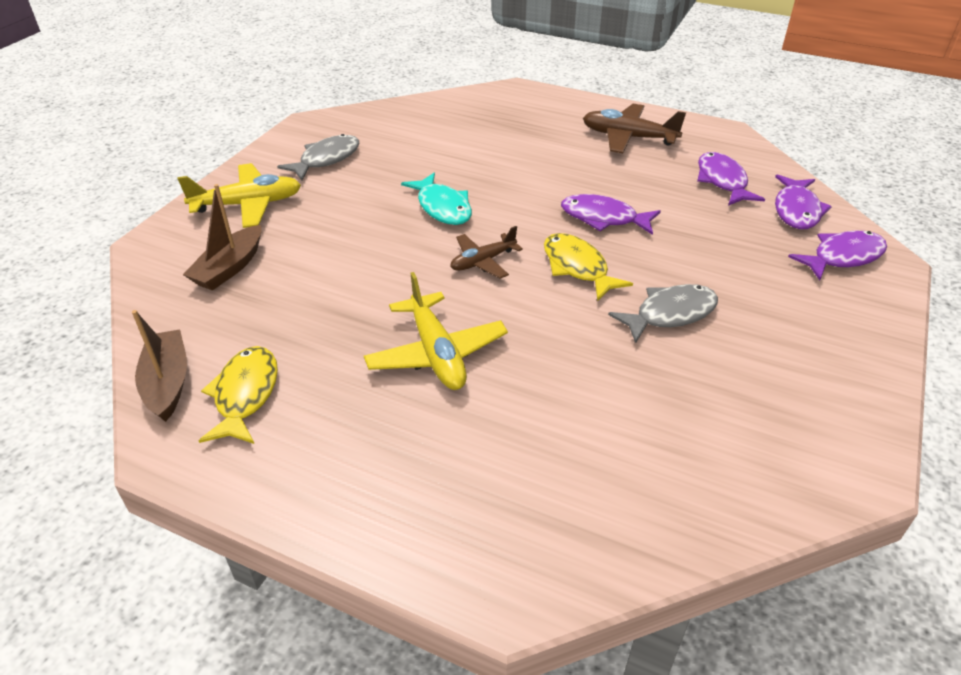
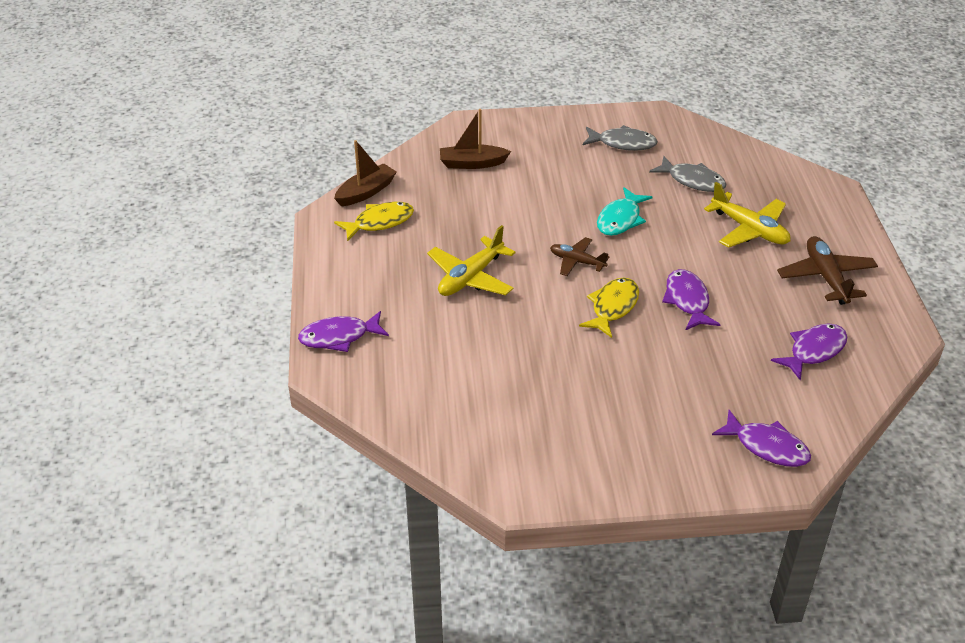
camera: 60 degrees right, 0 degrees up
yellow plane [178,163,301,228] -> yellow plane moved to [704,182,790,248]
grey fish [608,284,718,343] -> grey fish moved to [649,156,727,192]
purple fish [775,174,832,229] -> purple fish moved to [298,311,389,352]

